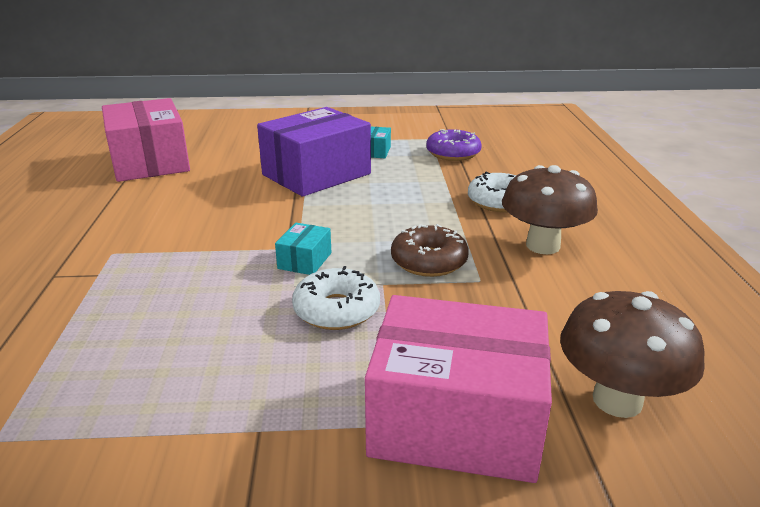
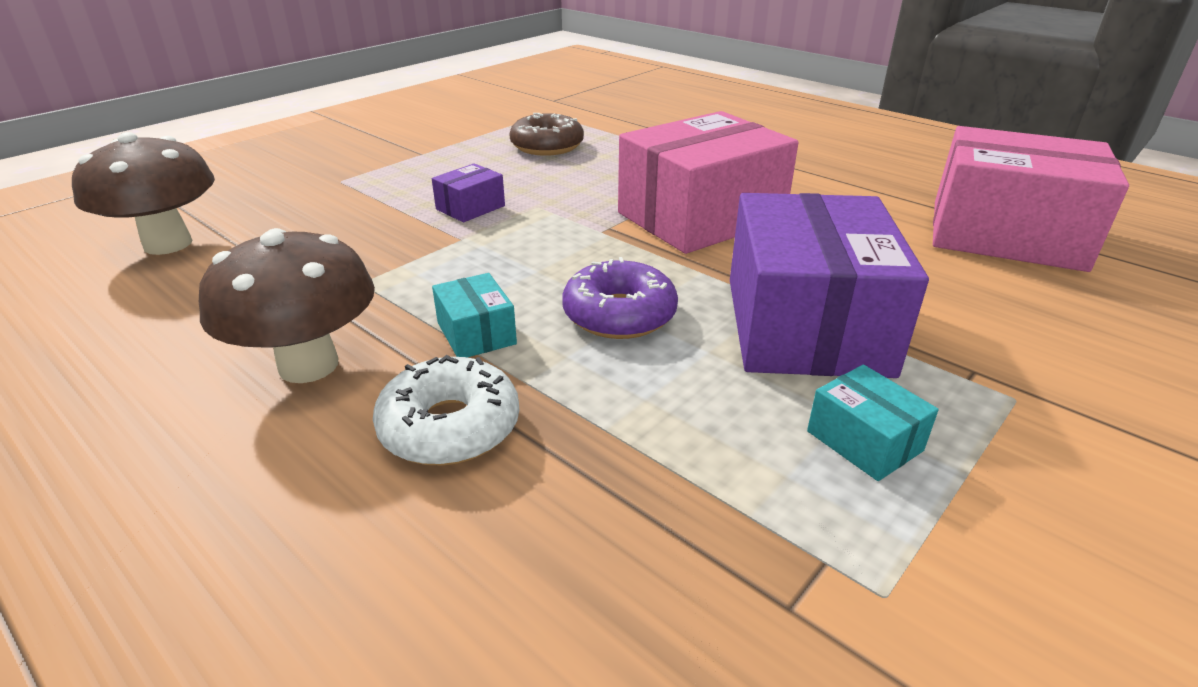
camera: 135 degrees right, 5 degrees up
turquoise box [275,223,331,275] -> turquoise box moved to [432,273,517,358]
white donut [292,266,380,330] -> purple box [432,163,505,222]
pink box [365,295,552,483] -> pink box moved to [618,111,799,254]
brown donut [391,224,469,277] -> brown donut moved to [509,113,584,156]
purple donut [426,129,482,161] -> purple donut moved to [562,257,678,339]

